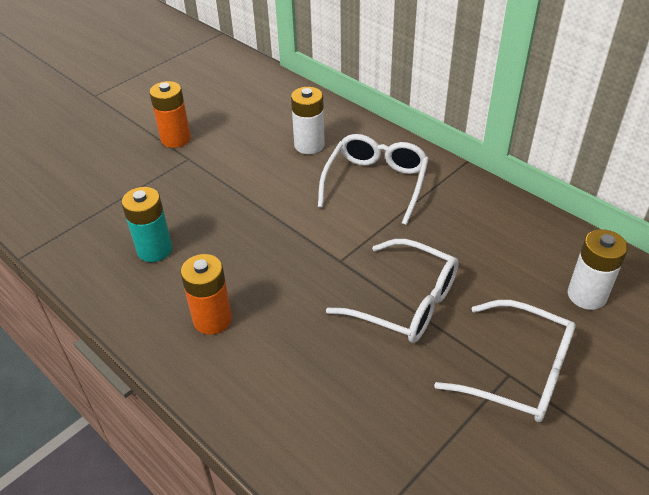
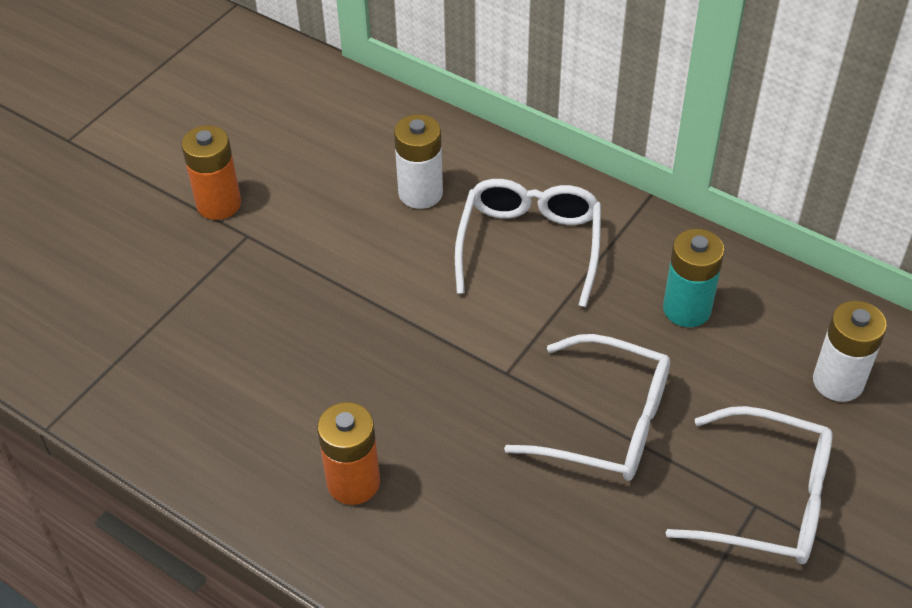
camera: 10 degrees left, 5 degrees up
turquoise battery [121,187,173,262] -> turquoise battery moved to [663,229,725,327]

